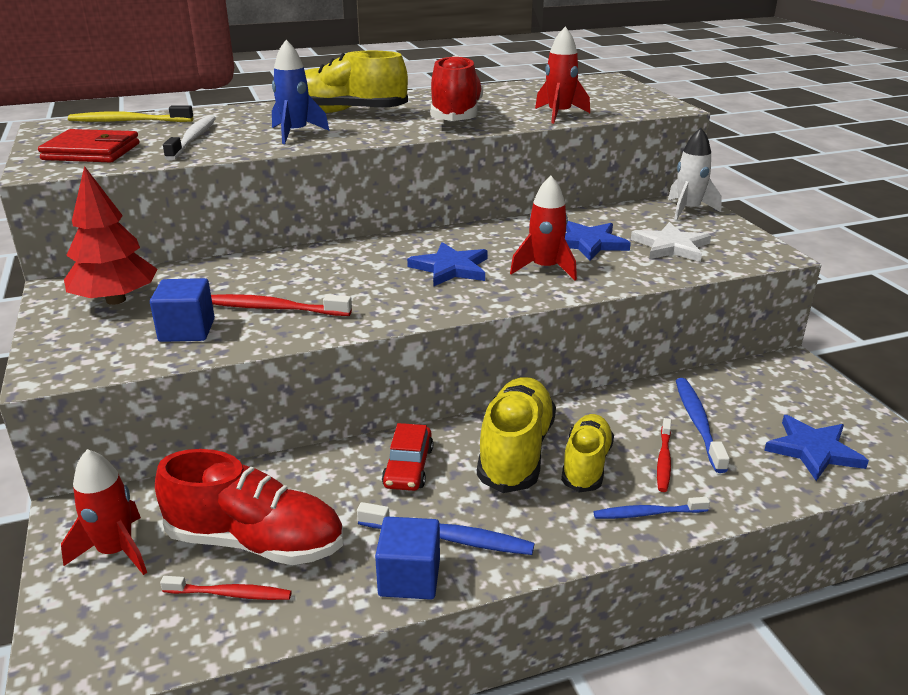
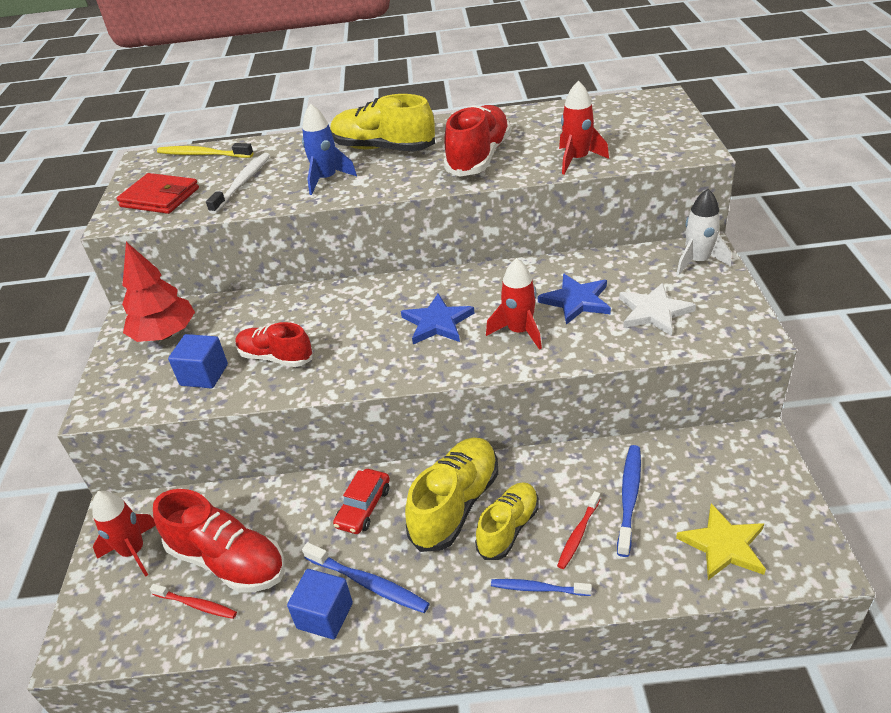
camera: 20 degrees right, 10 degrees up
red toothbrush [211,294,352,316] -> red shoe [235,322,313,367]
blue star [764,415,869,481] -> yellow star [676,504,766,580]

